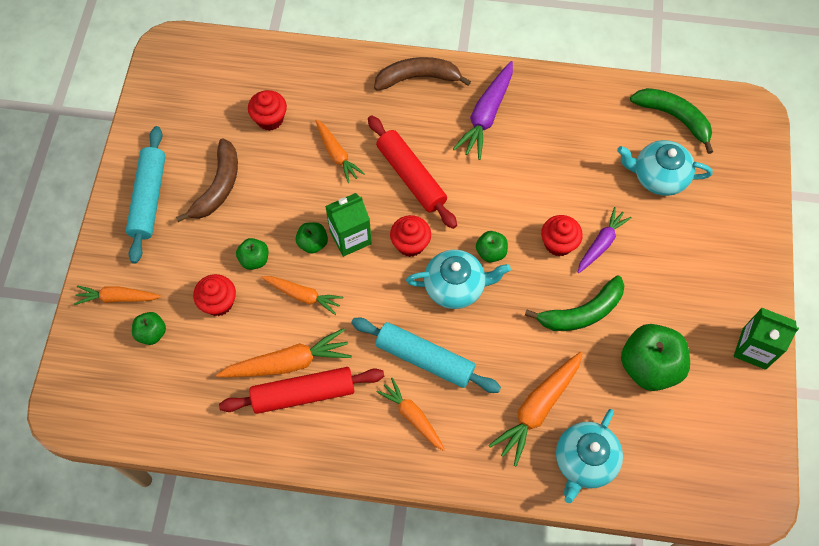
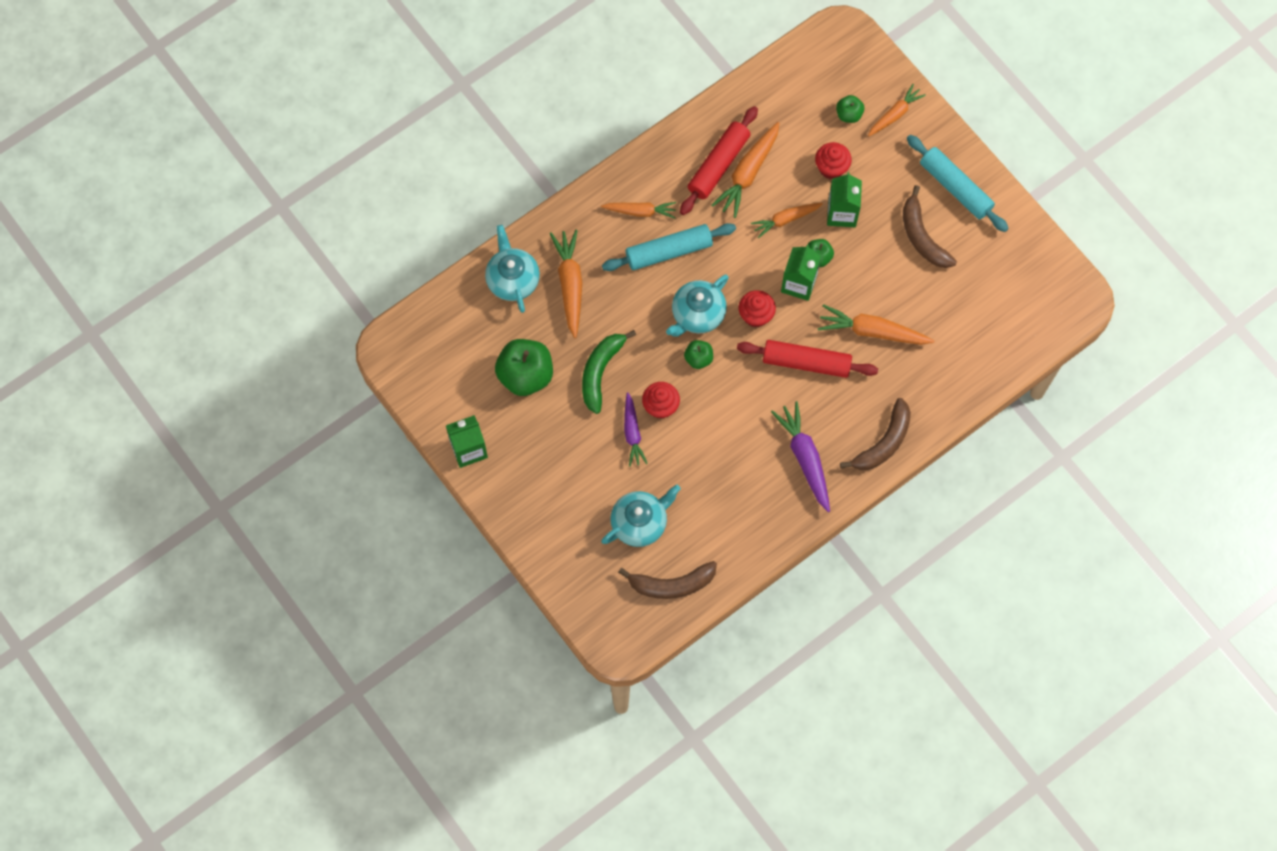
camera: 135 degrees right, 5 degrees up
green apple [236,238,268,270] -> green carton [827,172,862,227]
red cupcake [248,90,287,131] -> none
orange carrot [315,119,365,183] -> orange carrot [818,304,934,345], size x1.52
green banana [630,88,713,154] -> brown banana [618,561,717,599]

